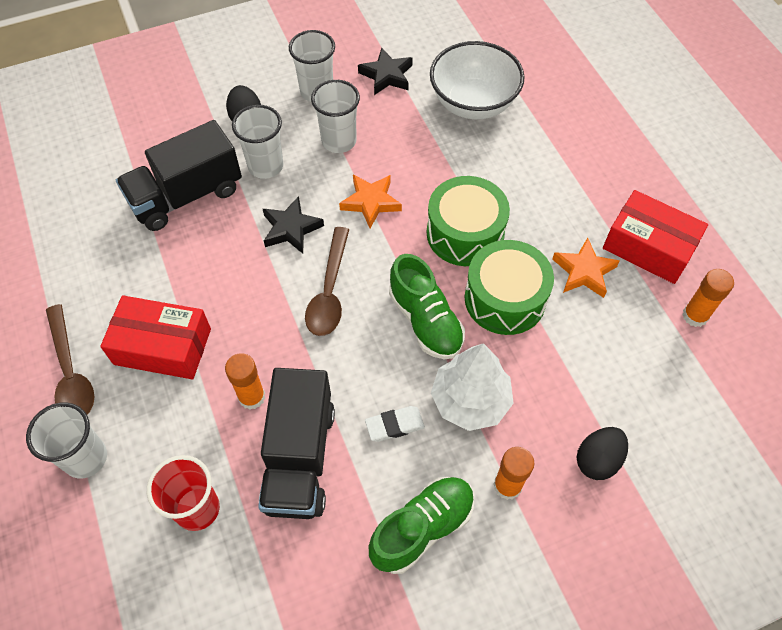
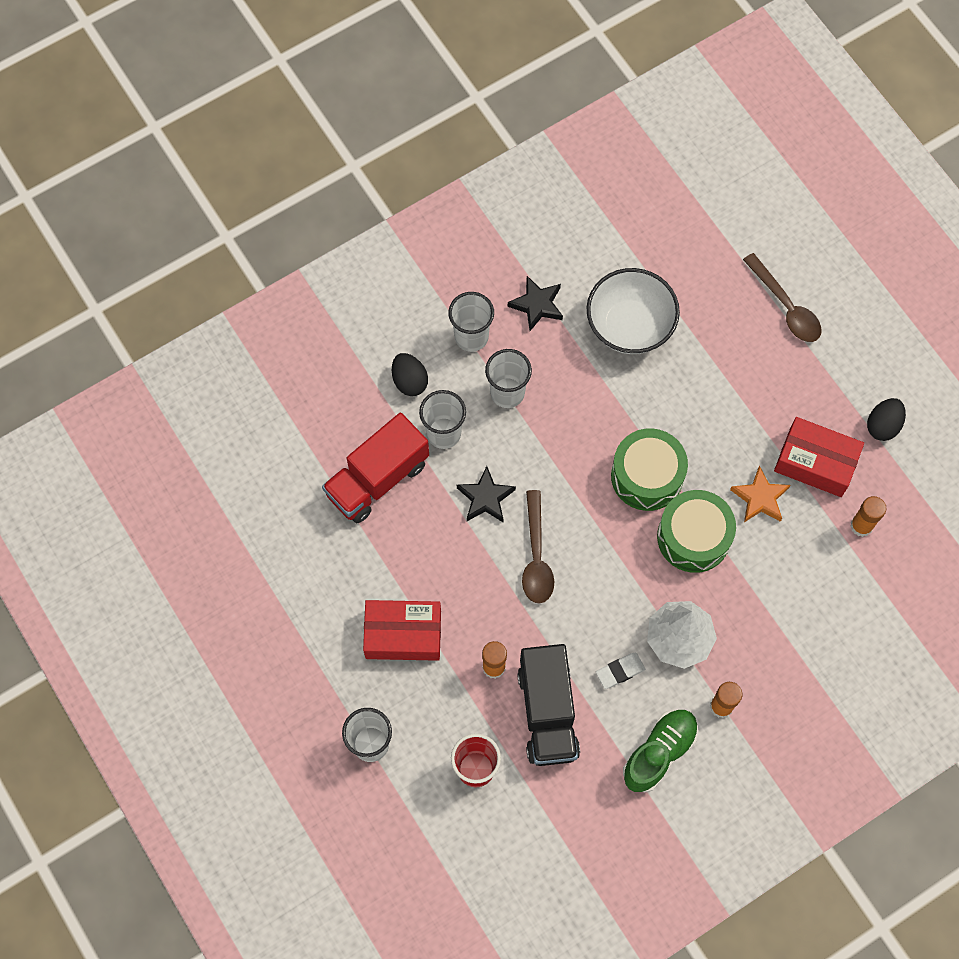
camera: 10 degrees left, 10 degrees up
brown spoon [46,304,94,415] -> brown spoon moved to [743,253,821,342]
black truck [116,120,242,231] -> red truck [322,413,429,523]
orange star [339,175,402,228] -> none
green shoe [389,254,465,359] -> none
black egg [577,427,628,480] -> black egg moved to [867,398,906,441]

